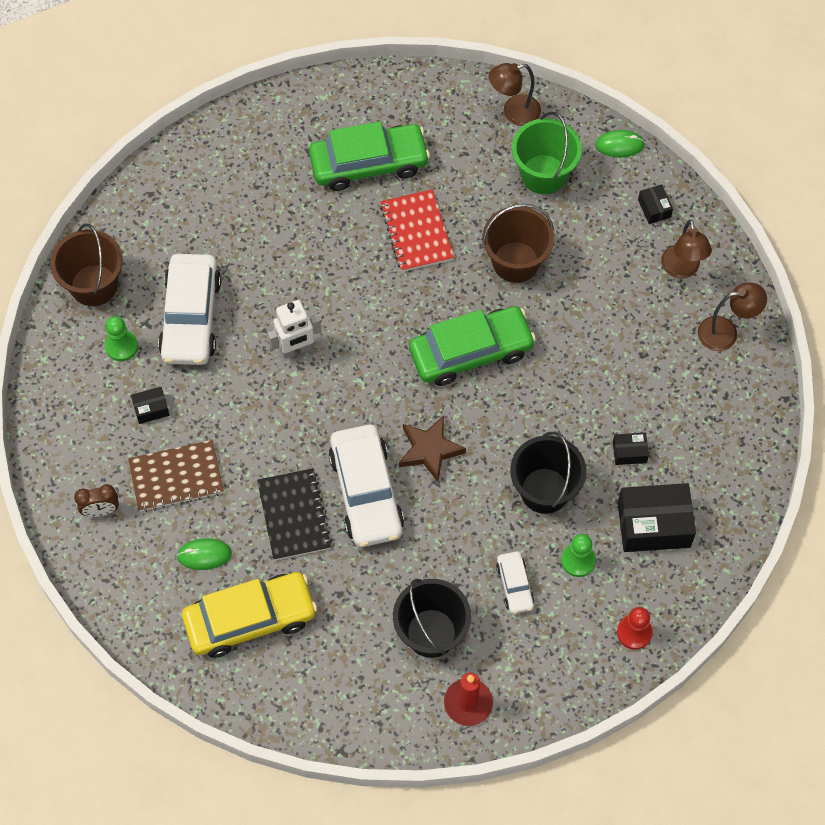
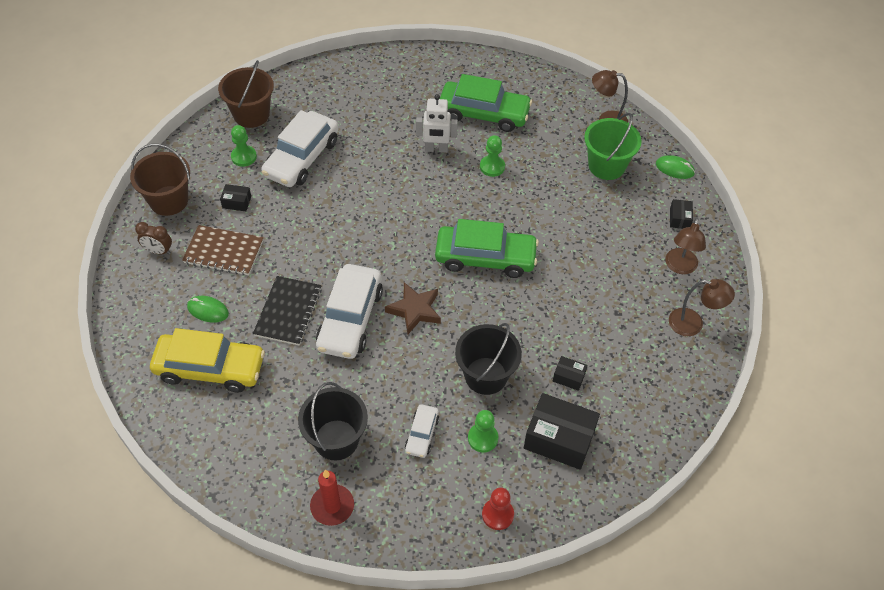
camera: 25 degrees right, 10 degrees down
white robot [268,300,321,359] -> white robot moved to [416,94,458,153]
red notebook [380,189,454,272] -> green pawn [480,135,505,177]
brown bucket [482,204,554,283] -> brown bucket moved to [130,144,190,216]

